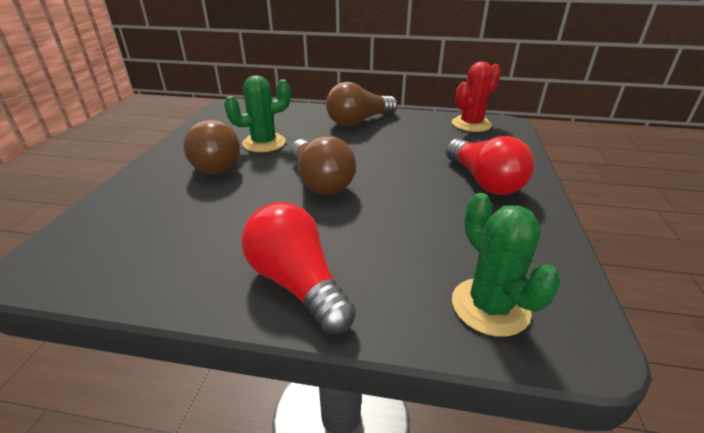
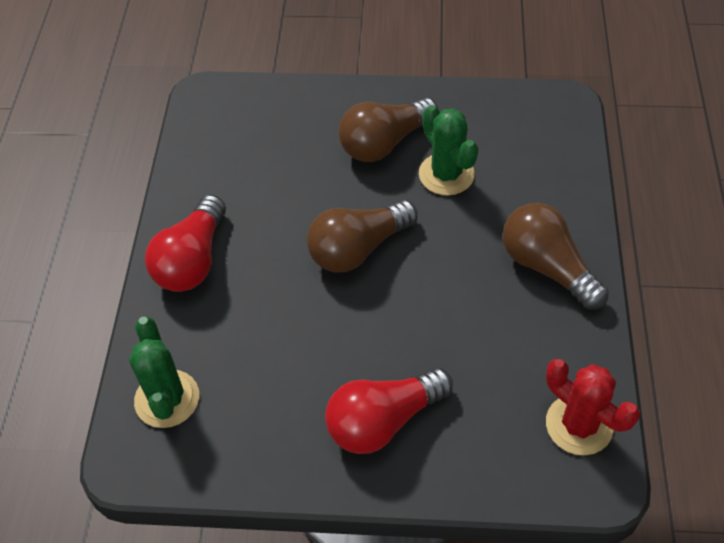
camera: 85 degrees right, 20 degrees up
red light bulb [241,202,356,334] -> red light bulb turned 150 degrees clockwise [145,195,226,292]
green cactus [452,193,561,337] -> green cactus turned 75 degrees counterclockwise [129,316,199,428]

